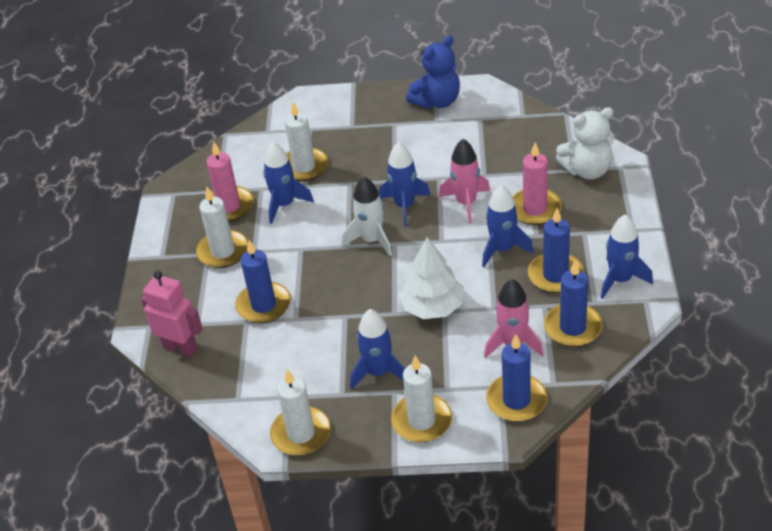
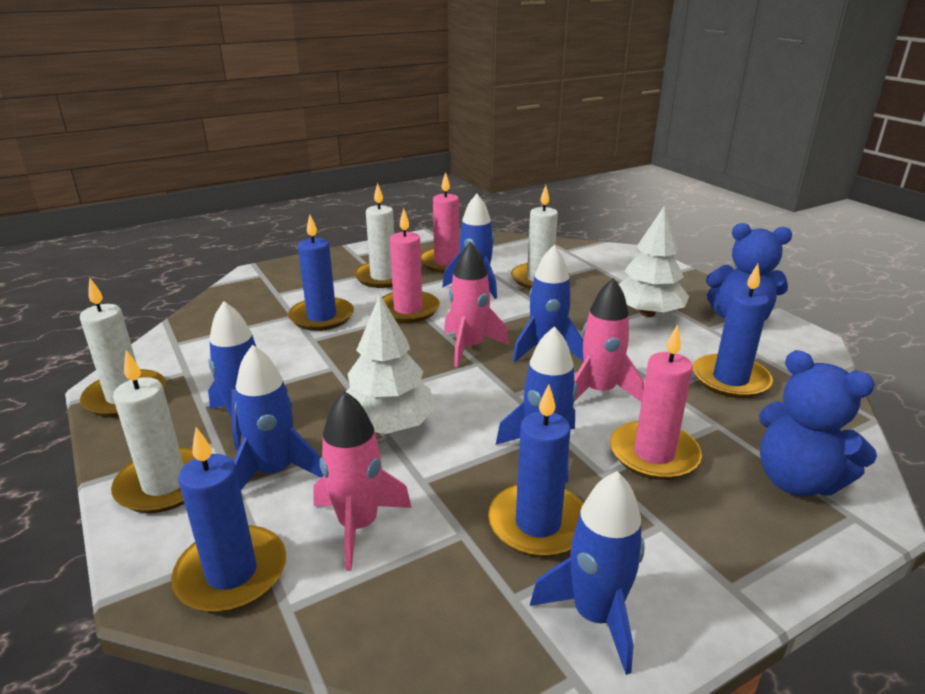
camera: 55 degrees right, 15 degrees down
pink robot [141,271,203,357] -> none
white rocket [342,177,392,256] -> pink rocket [444,242,509,368]
blue candle [544,260,603,347] -> blue candle moved to [693,264,773,398]
white teddy bear [556,107,615,180] -> blue teddy bear [759,350,877,496]
none -> blue rocket [233,345,324,490]
none -> pink candle [382,208,440,323]
none -> white tree [619,206,689,317]

